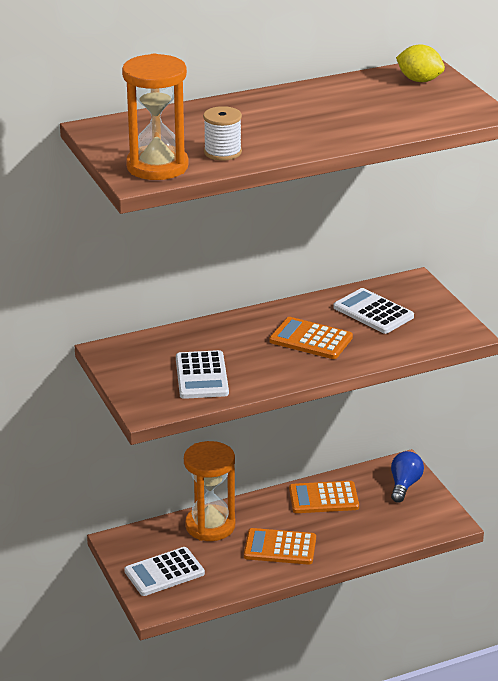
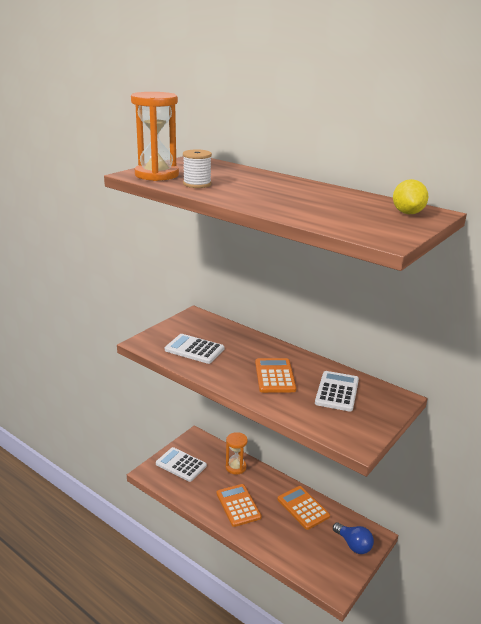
camera: 60 degrees right, 5 degrees down
white calculator [176,350,229,399] -> white calculator turned 60 degrees clockwise [165,334,224,364]
orange hourglass [184,441,235,541] -> orange hourglass [226,432,248,475], size x0.63
blue light bulb [391,451,424,502] -> blue light bulb turned 60 degrees clockwise [333,522,374,554]

